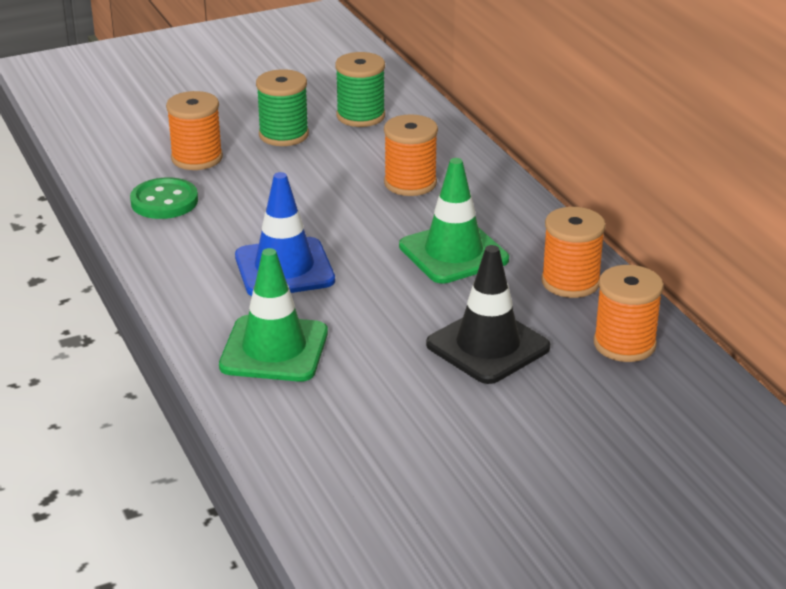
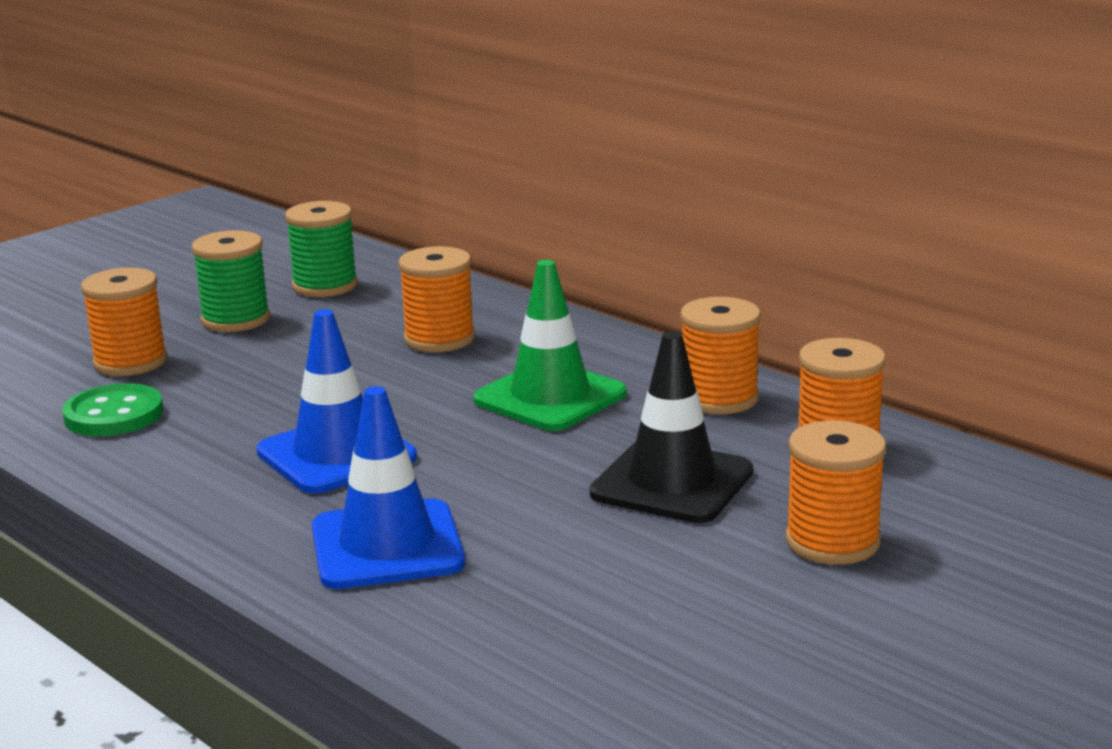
camera: 20 degrees left, 10 degrees down
green traffic cone [219,248,328,382] -> blue traffic cone [312,386,465,589]
none -> orange spool [786,421,886,565]

